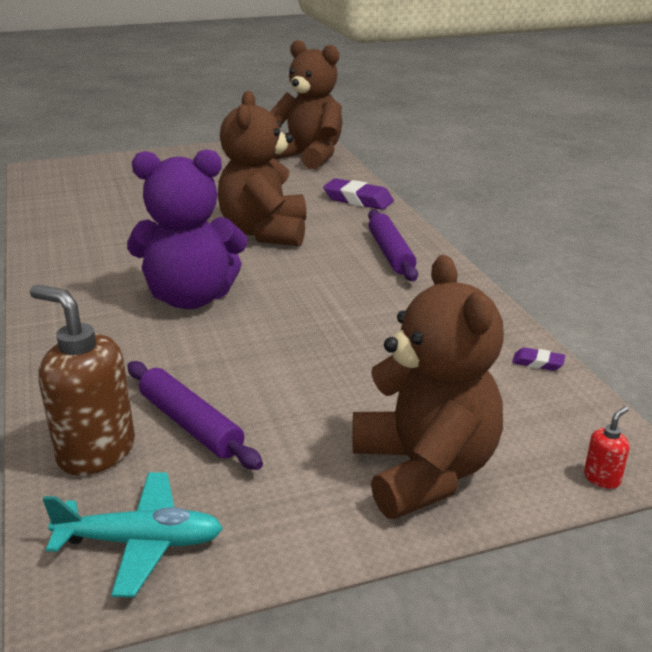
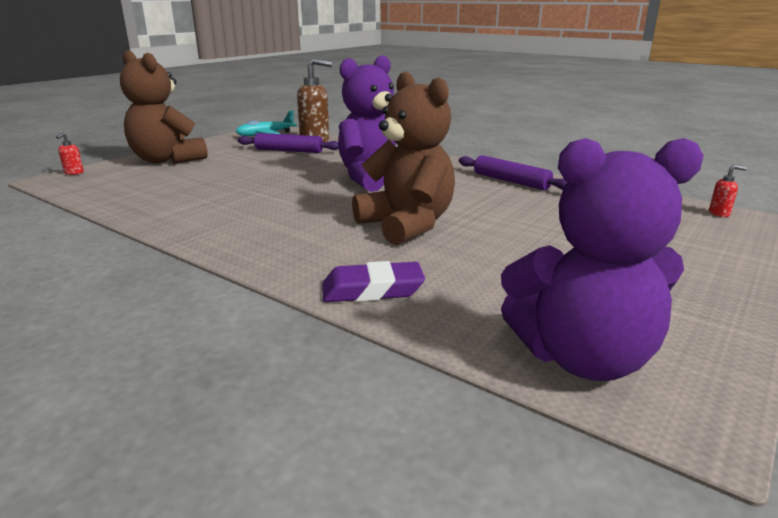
camera: 145 degrees right, 5 degrees down
brown teddy bear [270,40,343,169] -> purple teddy bear [501,138,704,381]
purple rolling pin [368,209,418,281] -> purple rolling pin moved to [459,155,567,190]
purple eraser [512,347,565,371] -> none
none -> red soap dispenser [709,165,747,217]

